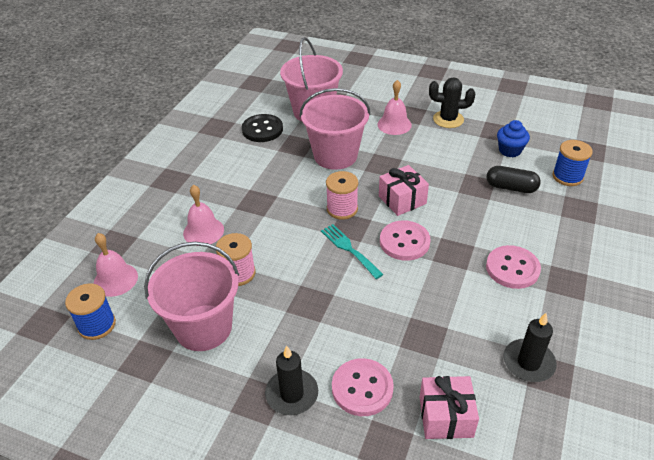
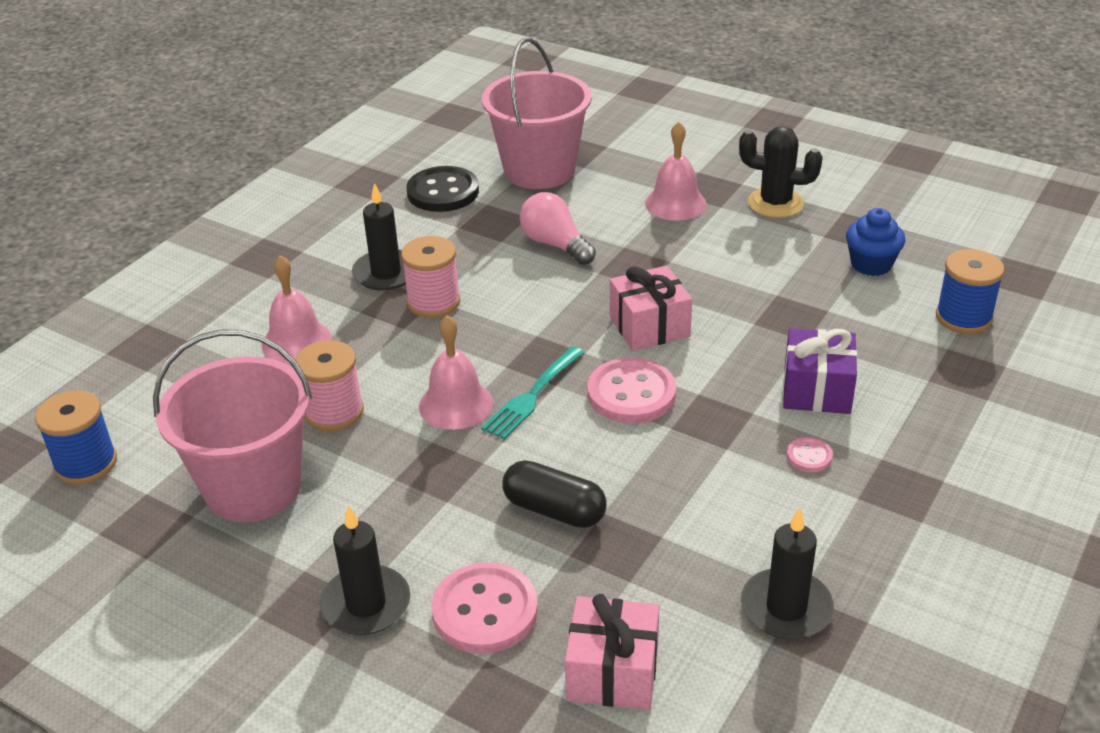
camera: 10 degrees right, 5 degrees down
pink bell [93,233,138,297] -> pink bell moved to [419,315,493,429]
pink bucket [300,88,370,170] -> pink light bulb [520,192,596,265]
turquoise fork [321,224,384,279] -> turquoise fork turned 120 degrees counterclockwise [481,346,584,440]
pink spool [326,171,358,220] -> pink spool moved to [401,236,460,318]
black capsule [486,166,541,193] -> black capsule moved to [502,460,607,528]
pink button [486,245,541,289] -> pink button [787,437,833,472], size x0.48
none -> black candle [352,183,406,291]
none -> purple gift [783,328,857,414]

